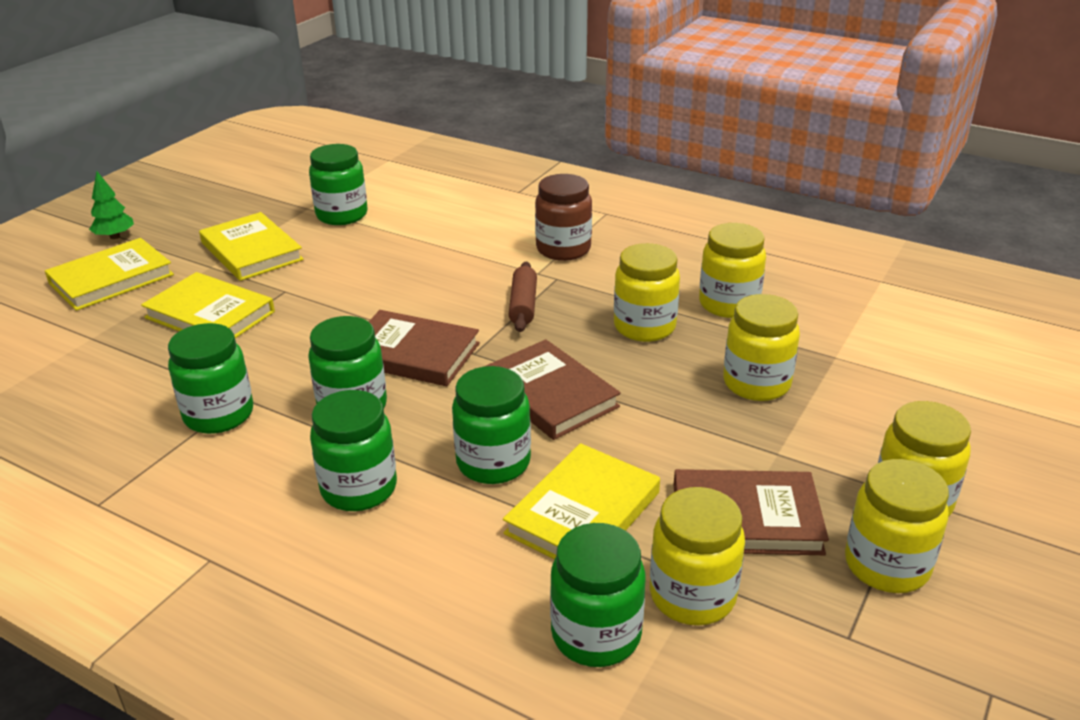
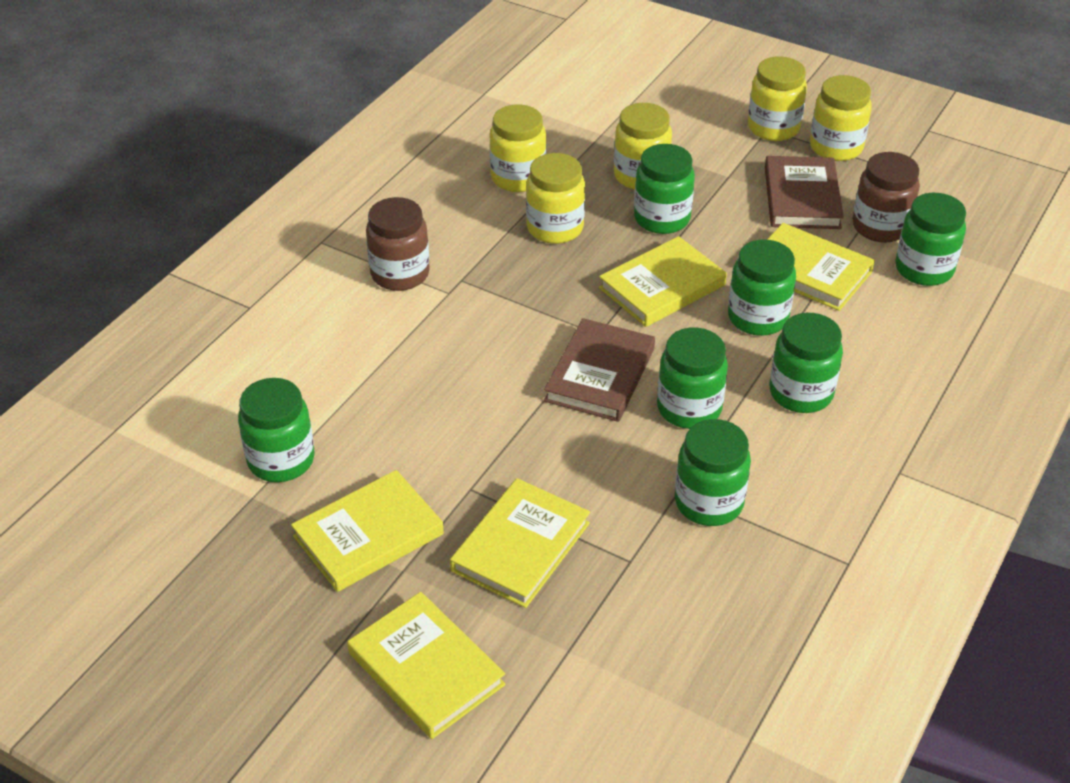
camera: 90 degrees left, 10 degrees up
green tree [89,171,134,239] -> none
brown book [484,339,621,440] -> yellow book [599,236,727,327]
brown rolling pin [509,261,537,332] -> none
yellow jar [650,487,745,625] -> brown jar [853,152,920,243]
none -> green jar [634,144,695,234]

